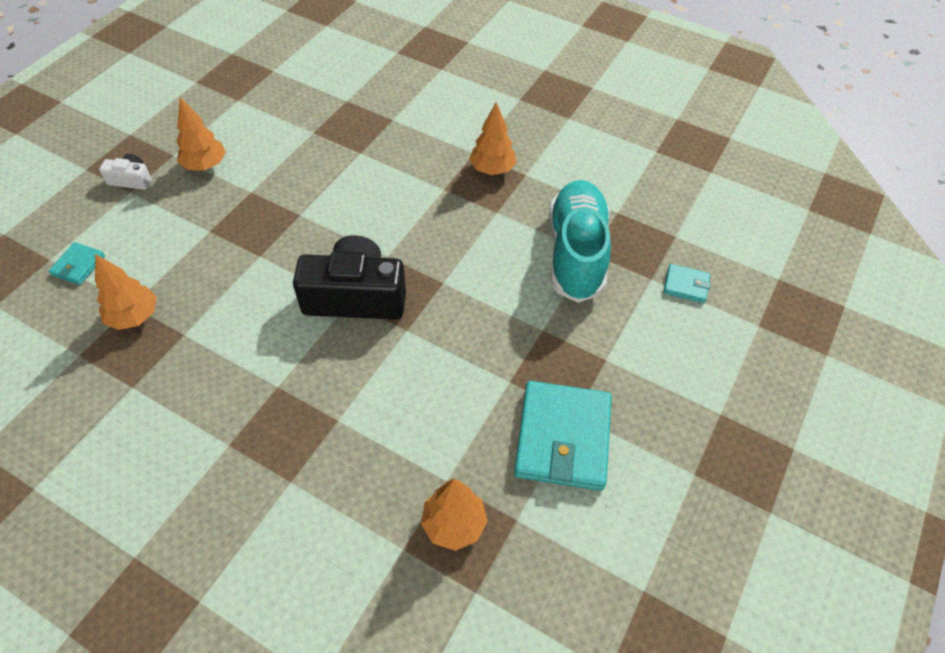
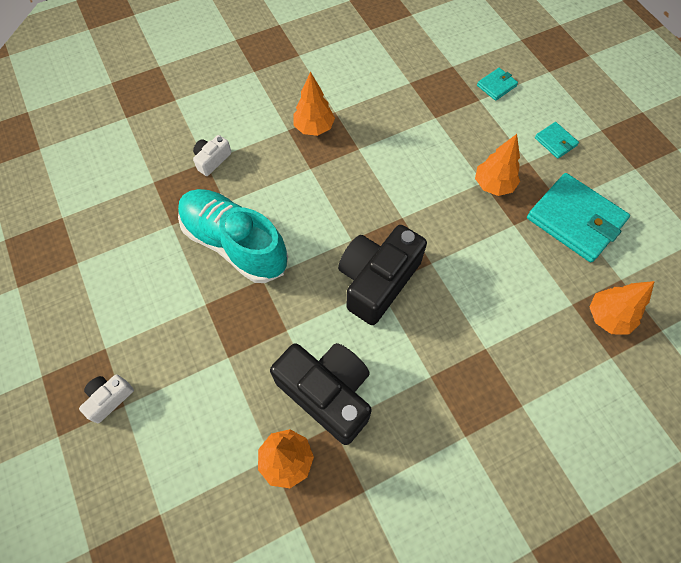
camera: 55 degrees left, 10 degrees up
turquoise wallet [49,242,105,285] -> turquoise wallet moved to [535,122,579,159]
orange tree [176,98,226,171] -> orange tree moved to [475,134,520,196]
turquoise shoe [549,180,611,303] -> turquoise shoe moved to [178,189,288,283]
none -> white camera [193,135,231,176]
none -> black camera [270,343,372,445]

